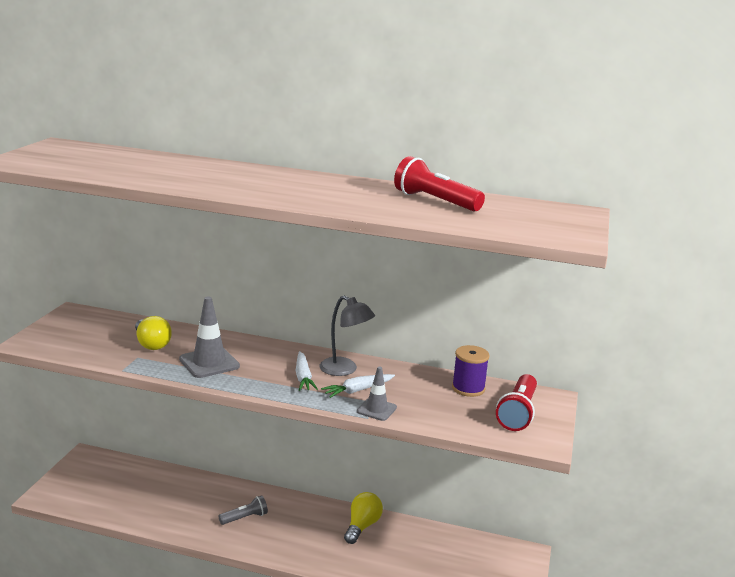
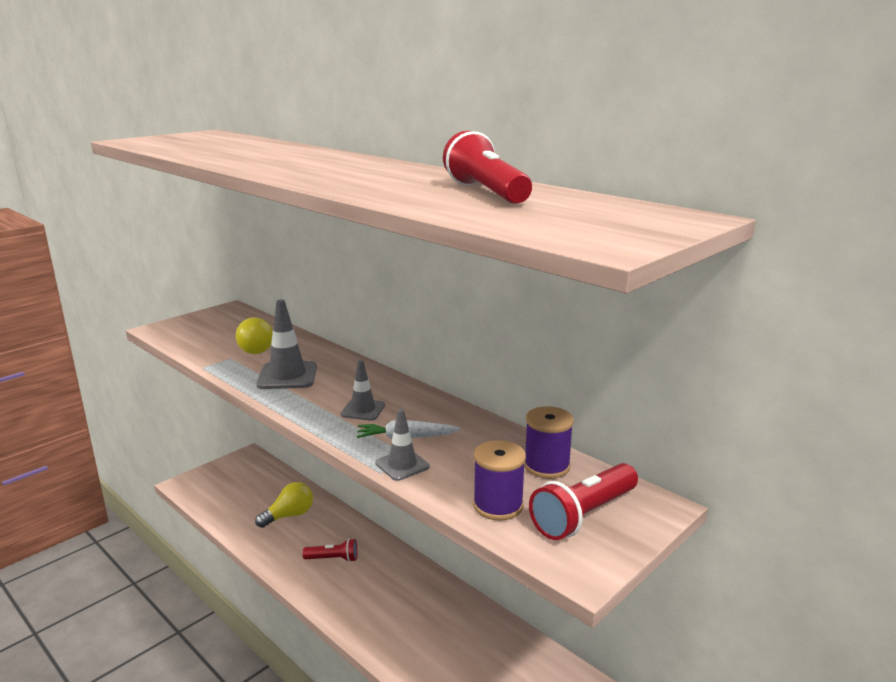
camera: 30 degrees right, 0 degrees up
grey flashlight [219,495,268,525] -> red flashlight [302,539,357,562]
white carrot [295,351,318,391] -> grey traffic cone [340,360,385,421]
grey lamp [319,296,375,376] -> none
yellow light bulb [344,492,383,544] -> yellow light bulb moved to [255,482,313,528]
none -> purple spool [473,440,526,521]

